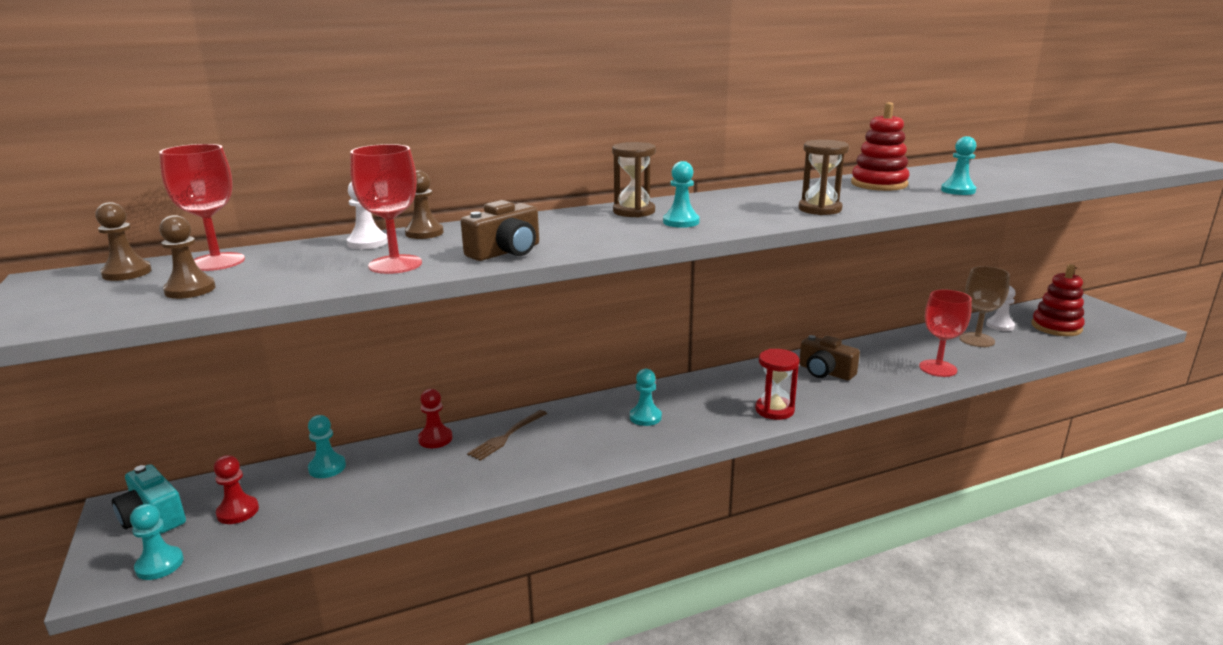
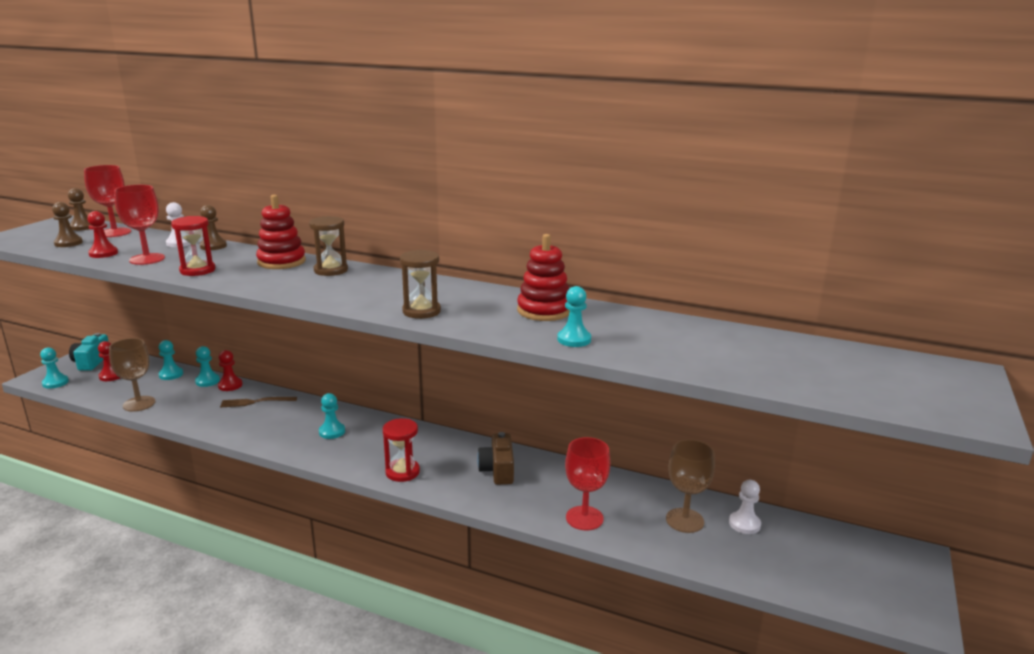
camera: 45 degrees right, 0 degrees up
brown camera [461,200,539,261] -> red hourglass [171,216,215,276]
turquoise pawn [663,161,700,228] -> turquoise pawn moved to [195,346,220,387]
red stacking toy [1032,264,1085,336] -> red stacking toy moved to [256,195,306,269]
none -> red pawn [87,211,118,258]
none -> brown goblet [109,338,156,412]

